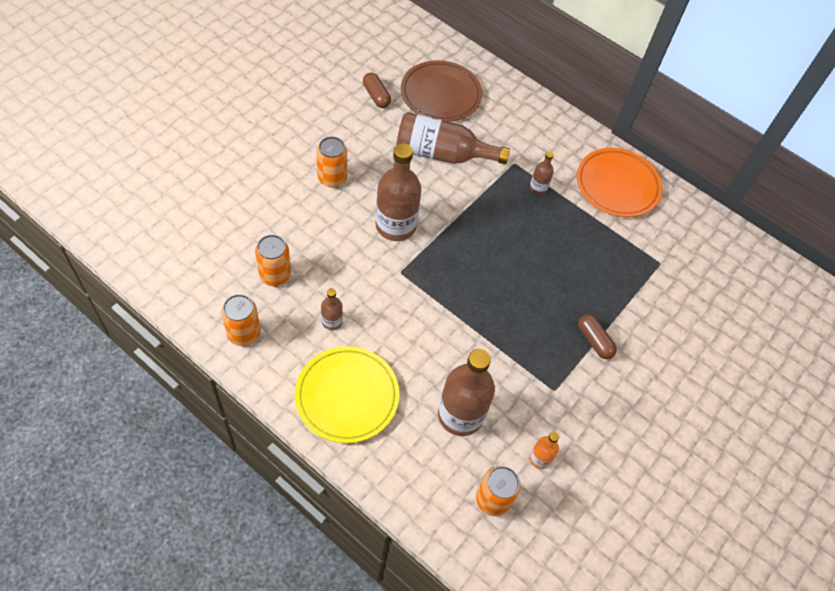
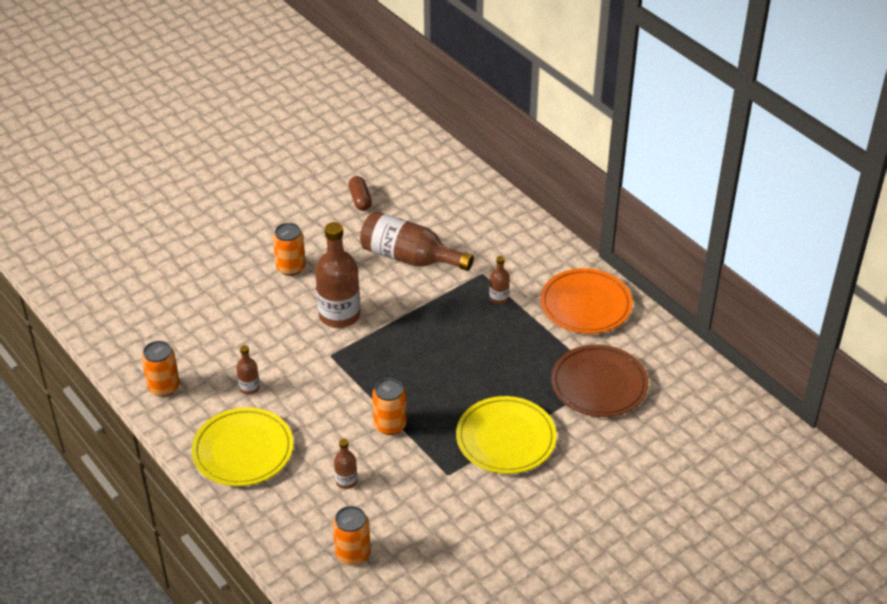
camera: 20 degrees right, 15 degrees down
orange can [255,235,291,286] -> orange can moved to [372,378,407,435]
brown plate [401,60,482,122] -> brown plate moved to [551,345,649,417]
brown bottle [438,349,495,436] -> brown bottle [334,439,357,489], size x0.47
orange bottle [530,432,559,469] -> none
brown capsule [578,314,617,359] -> yellow plate [456,396,557,474]

